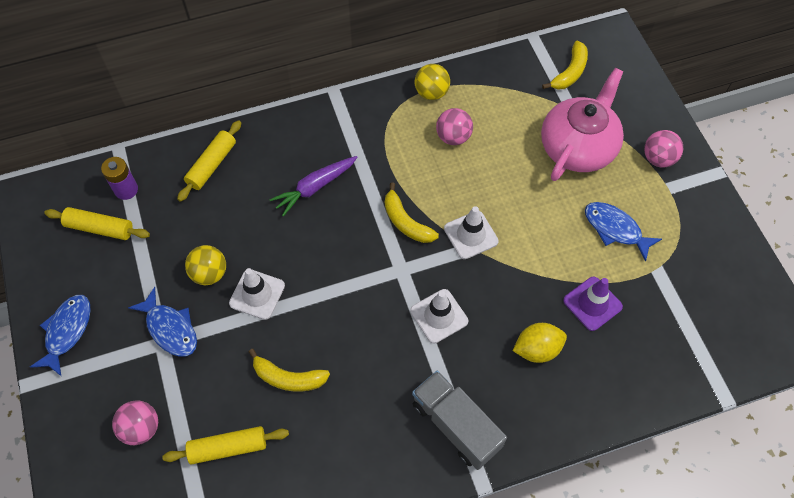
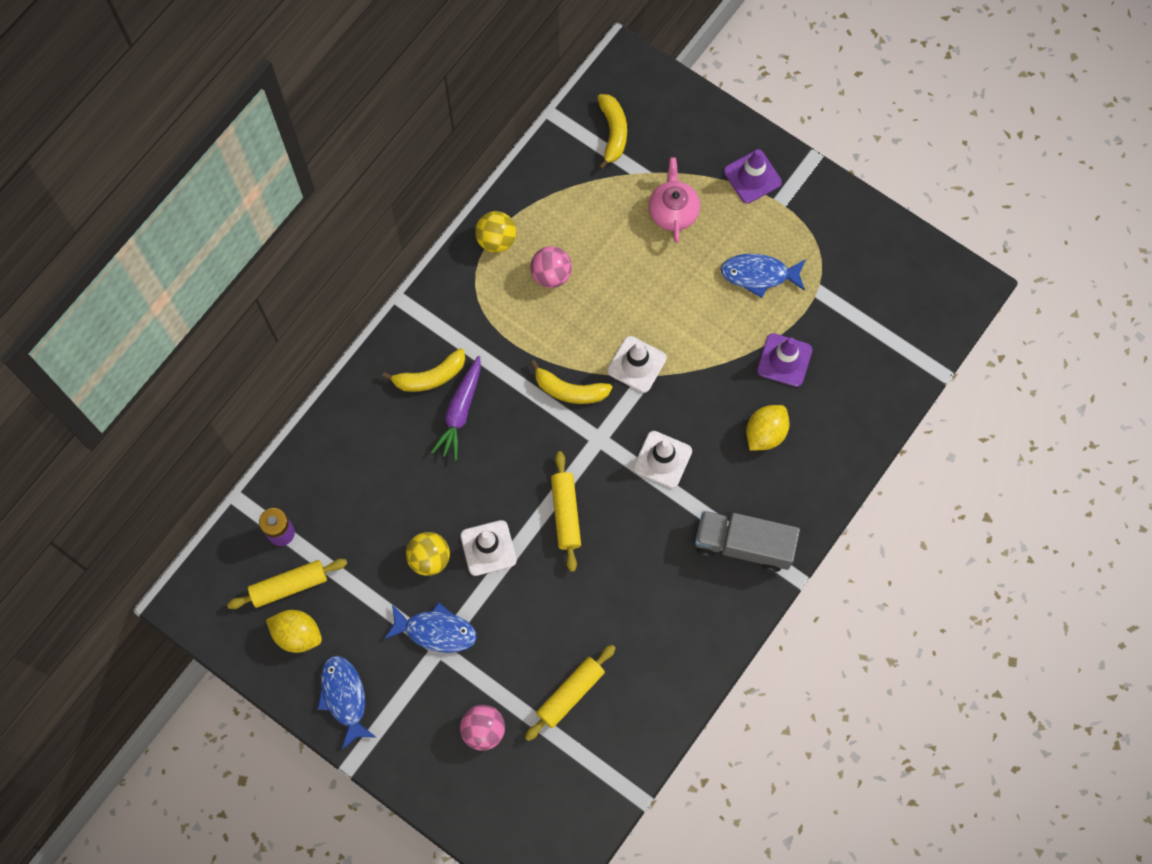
camera: 35 degrees left, 10 degrees up
yellow rolling pin [177,120,241,202] -> yellow rolling pin moved to [551,451,581,572]
yellow banana [249,349,330,391] -> yellow banana moved to [382,348,465,392]
pink teapot [541,68,624,181] -> pink teapot [649,157,700,243], size x0.58
pink ball [644,130,683,167] -> purple traffic cone [724,149,782,203]
none -> yellow lemon [266,610,322,653]

